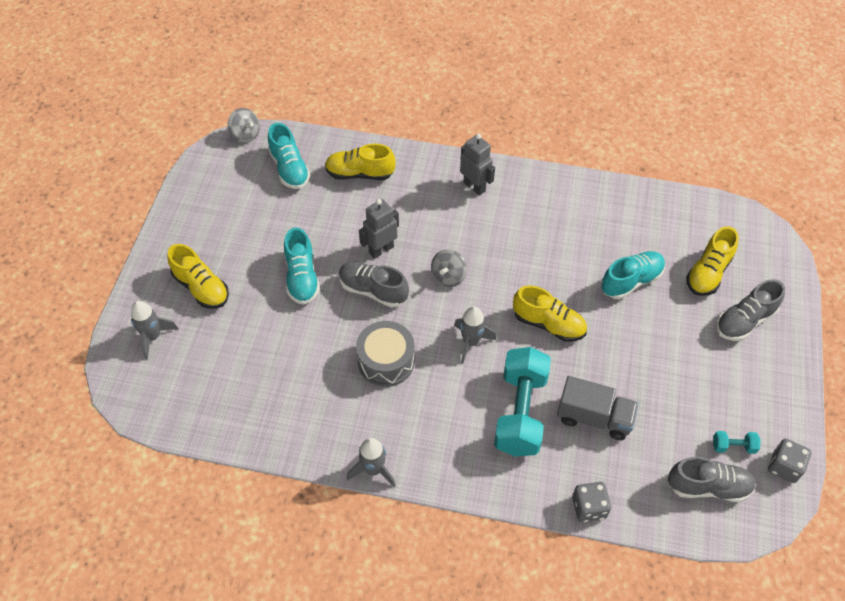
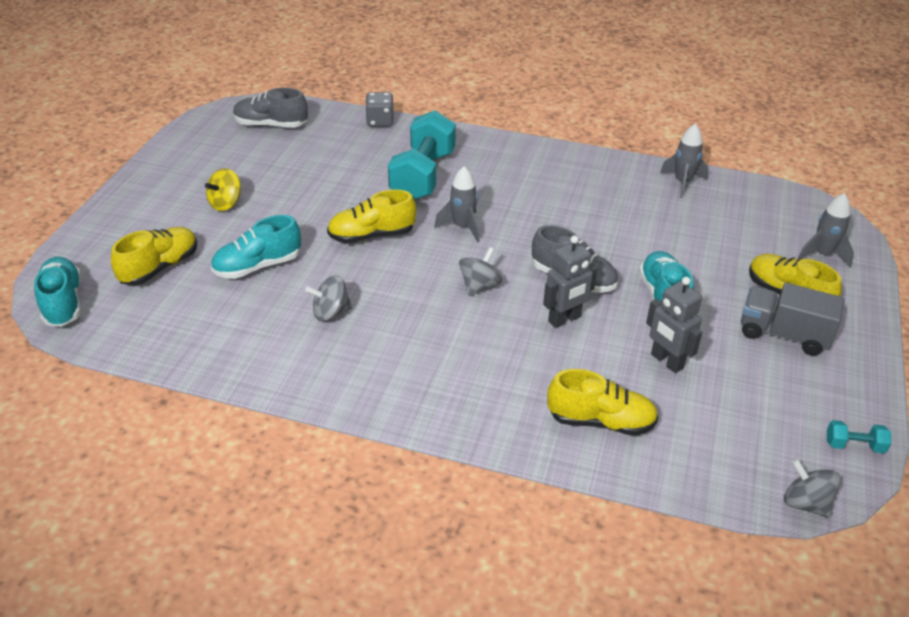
camera: 175 degrees left, 15 degrees down
turquoise shoe [268,123,310,189] -> turquoise shoe moved to [34,257,81,326]
grey rocket [347,438,396,487] -> grey rocket moved to [660,123,708,198]
grey drum [356,321,414,387] -> none
grey robot [460,134,495,196] -> grey robot moved to [646,277,702,373]
yellow shoe [513,285,587,342] -> yellow shoe turned 45 degrees counterclockwise [327,190,416,244]
grey truck [557,376,639,440] -> grey truck moved to [741,283,845,356]
turquoise dumbbell [713,431,760,454] -> turquoise dumbbell moved to [827,420,891,453]
grey shoe [716,279,785,341] -> none
grey dice [768,439,812,483] -> none
none -> yellow spinning top [205,168,241,211]
none -> grey spinning top [305,275,352,322]

